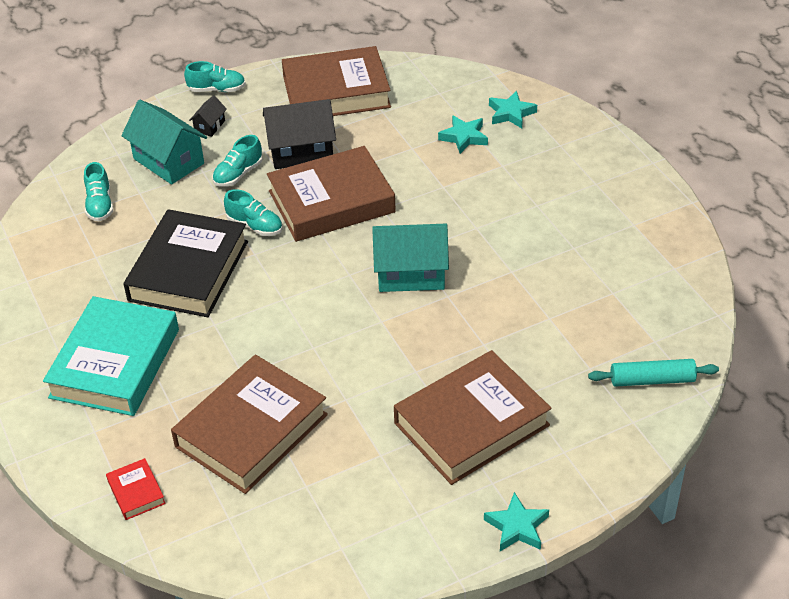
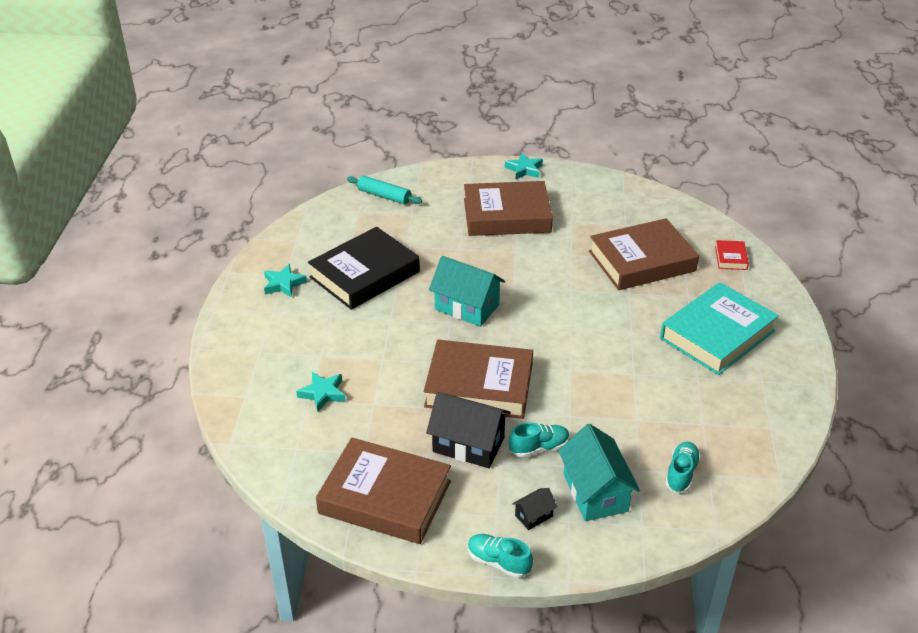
camera: 150 degrees left, 5 degrees down
black book [124,209,248,317] -> black book moved to [308,227,420,310]
turquoise shoe [224,189,283,236] -> none
turquoise star [489,91,537,128] -> turquoise star moved to [264,264,307,298]

